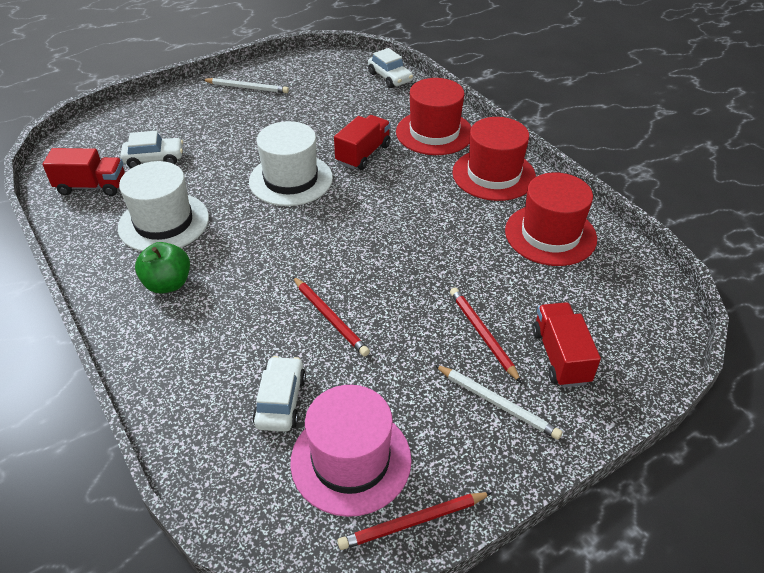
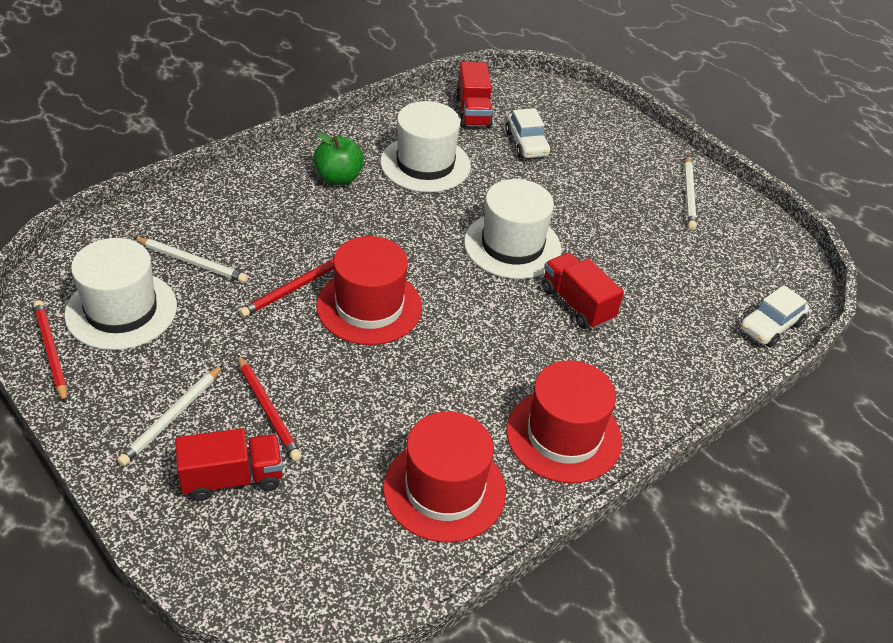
camera: 80 degrees right, 0 degrees up
white car [252,356,306,432] -> white pencil [133,237,248,283]
pink hat [290,385,412,517] -> white hat [64,238,177,350]
red truck [334,115,391,170] -> red truck turned 150 degrees counterclockwise [542,253,624,329]
red hat [396,78,471,155] -> red hat moved to [316,236,422,345]
red pencil [450,288,521,383] -> red pencil turned 90 degrees clockwise [237,354,302,461]

